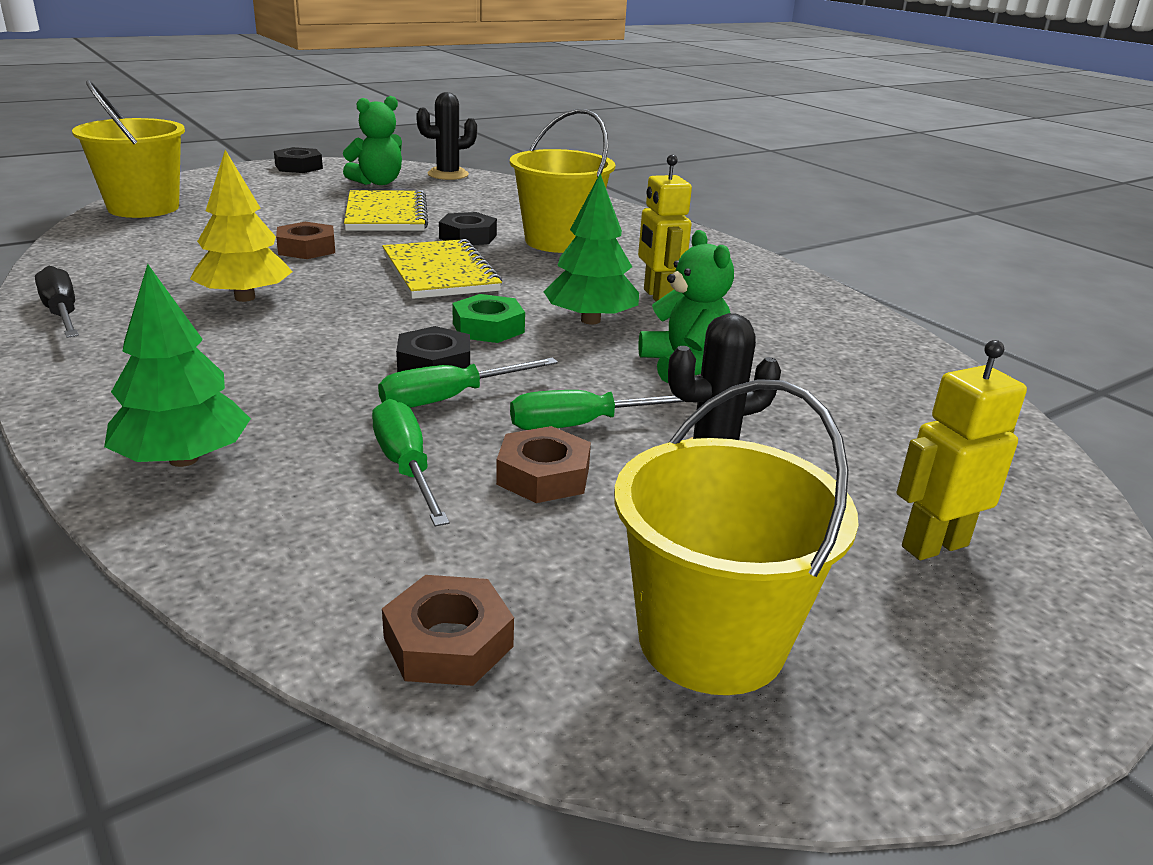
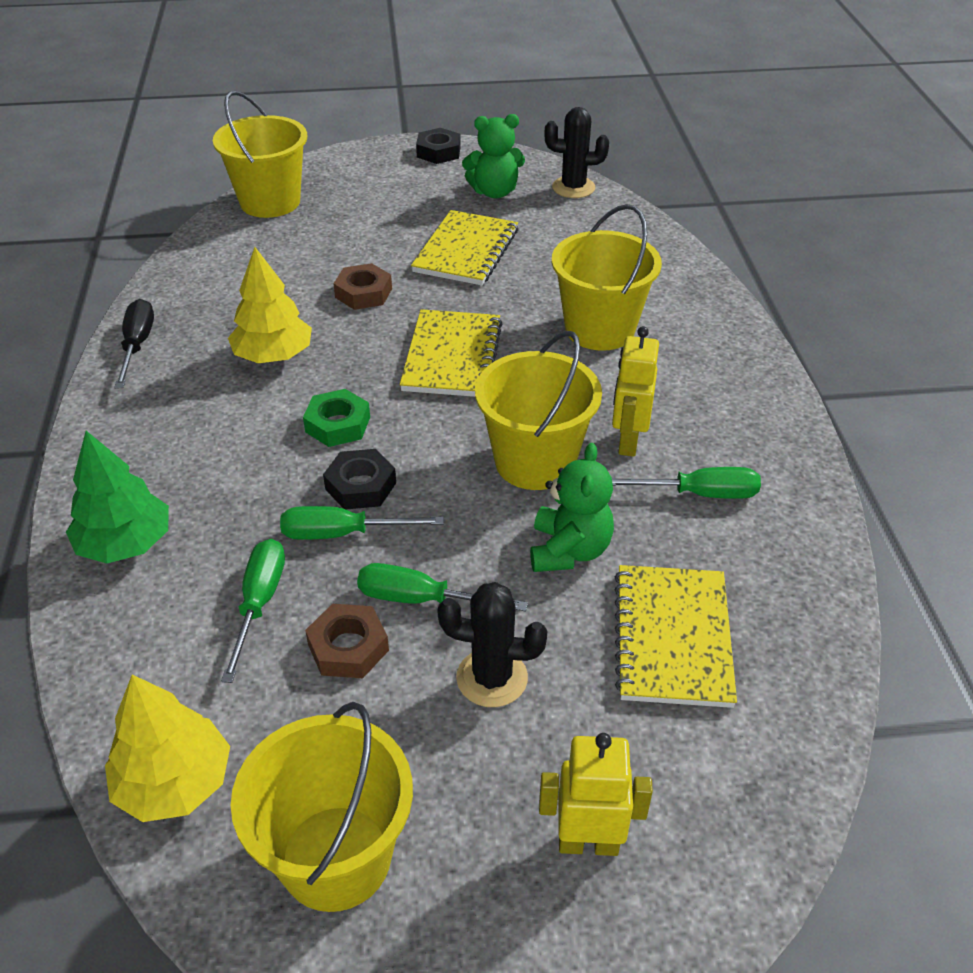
camera: 30 degrees right, 15 degrees up
brown nut [382,575,514,686] -> yellow tree [105,675,230,822]
black nut [439,212,497,245] -> none
green nut [452,294,525,343] -> green nut moved to [303,389,370,447]
green tree [543,174,639,325] -> yellow bucket [475,331,602,490]
none -> green screwdriver [612,467,761,499]
none -> yellow notebook [615,565,737,708]

